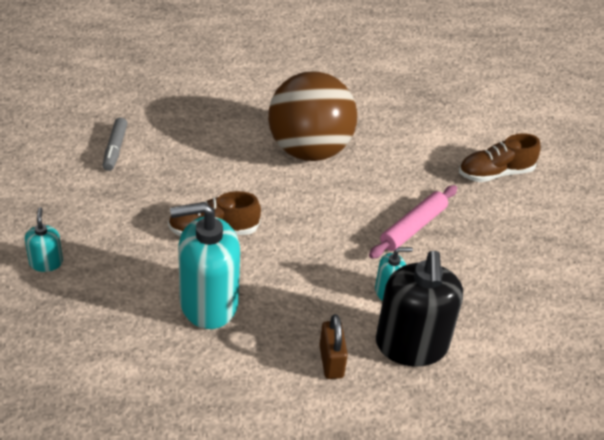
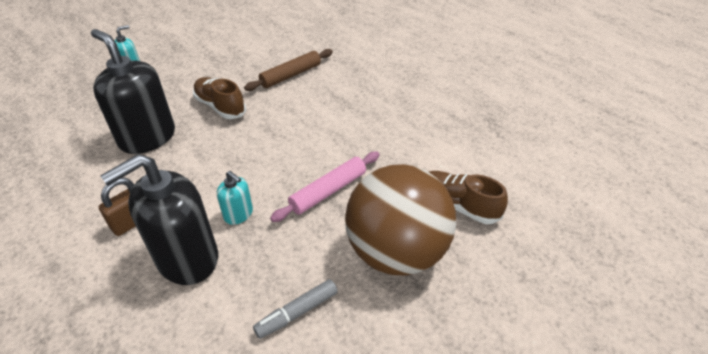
camera: 55 degrees right, 0 degrees up
grey marker [103,118,128,171] -> grey marker moved to [253,279,338,339]
turquoise soap dispenser [170,202,240,329] -> black soap dispenser [91,29,175,154]
brown ball [268,71,357,161] -> brown ball moved to [345,164,456,276]
pink rolling pin [369,185,457,259] -> pink rolling pin turned 45 degrees counterclockwise [270,152,380,222]
none -> brown rolling pin [244,49,333,91]

